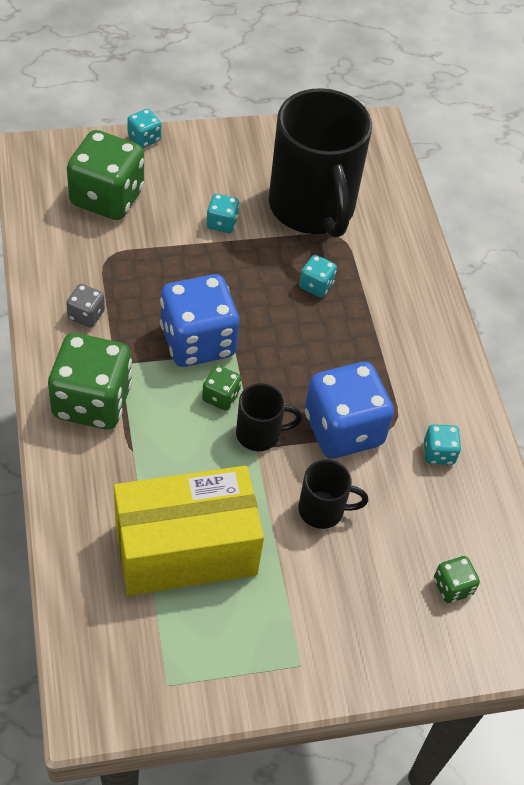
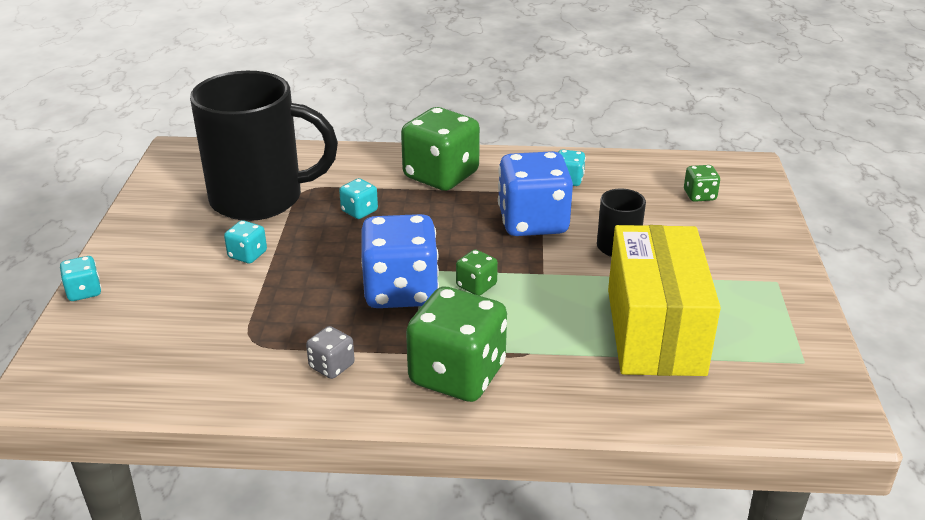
camera: 70 degrees left, 20 degrees down
green dice [67,130,144,220] -> green dice moved to [401,107,480,191]
black mug [236,383,302,451] -> none

